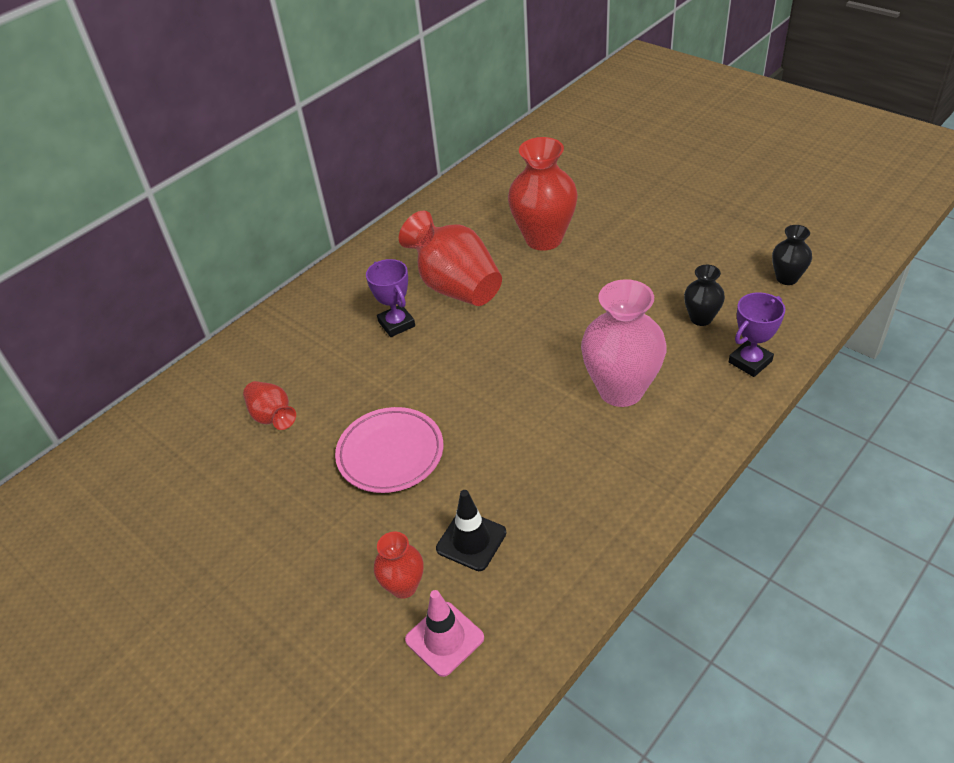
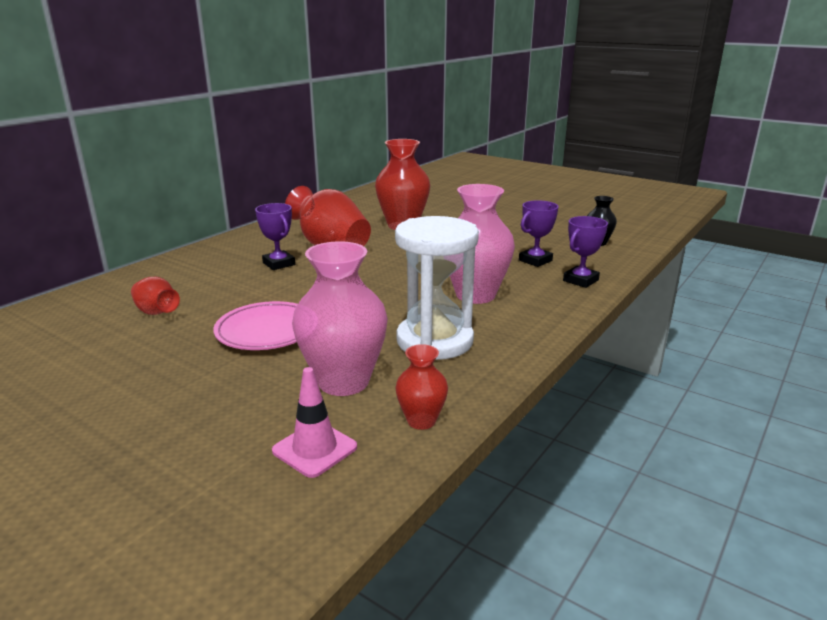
camera: 10 degrees left, 20 degrees down
red vase [374,531,424,599] -> red vase moved to [395,344,448,430]
black traffic cone [436,490,506,571] -> pink vase [292,241,388,396]
black vase [684,265,725,326] -> purple trophy [519,200,559,267]
none -> white hourglass [395,216,479,360]

